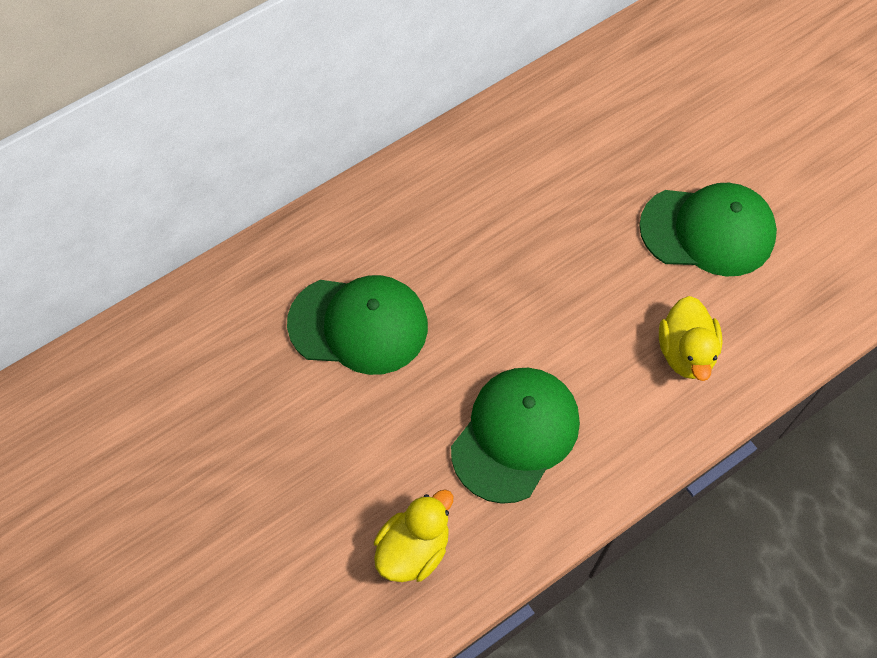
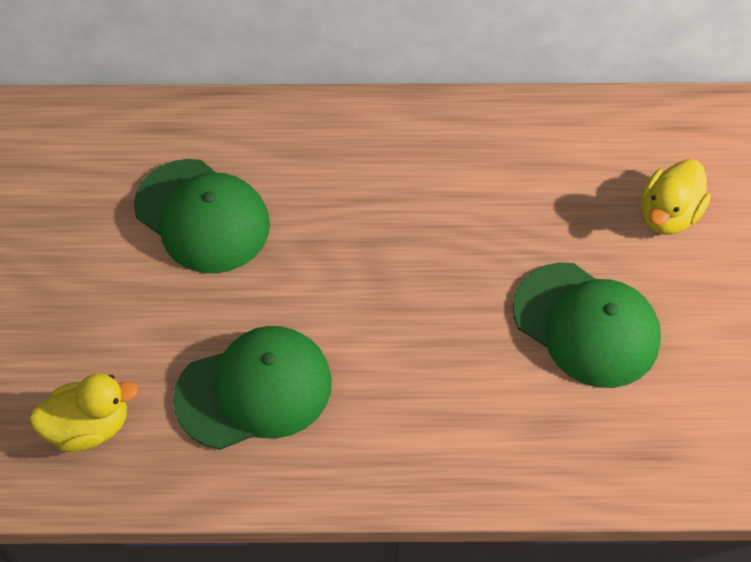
camera: 35 degrees right, 5 degrees down
yellow duck [659,296,722,381] -> yellow duck moved to [641,159,711,235]

